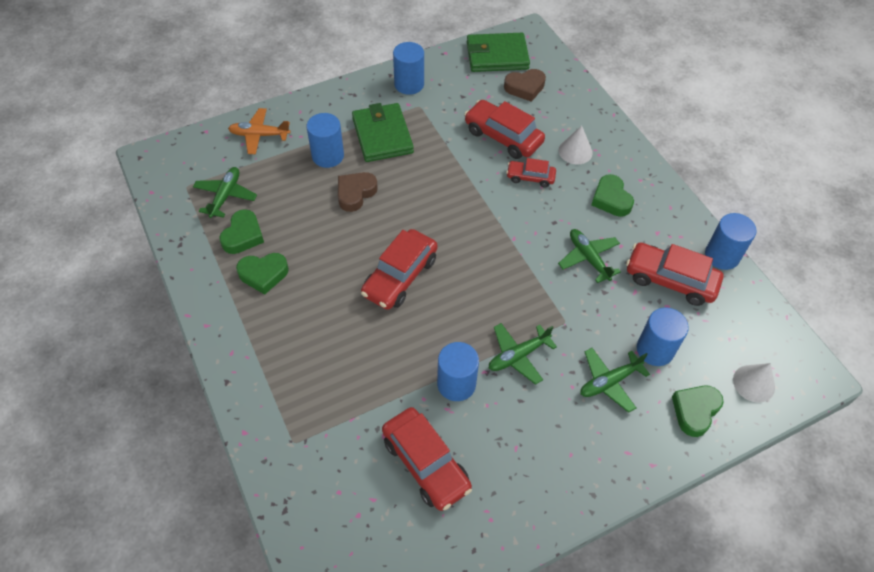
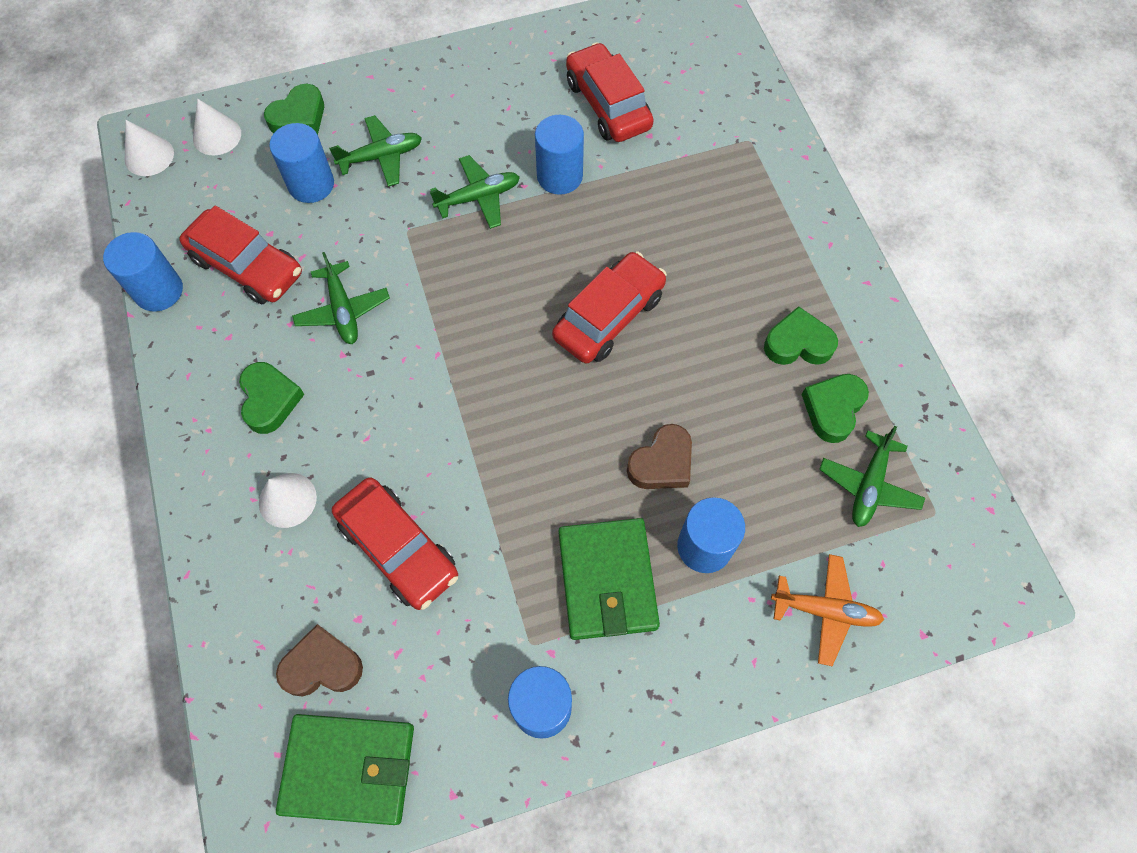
camera: 170 degrees left, 10 degrees up
red car [506,158,556,187] -> none
none -> white cone [125,120,174,176]

